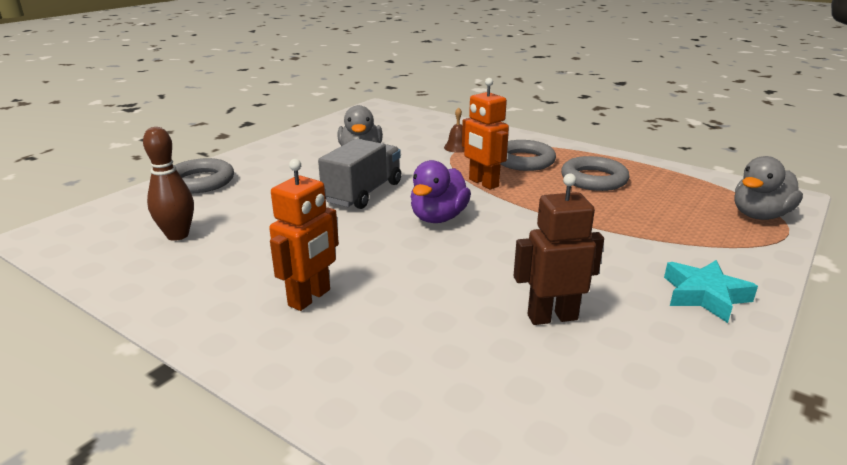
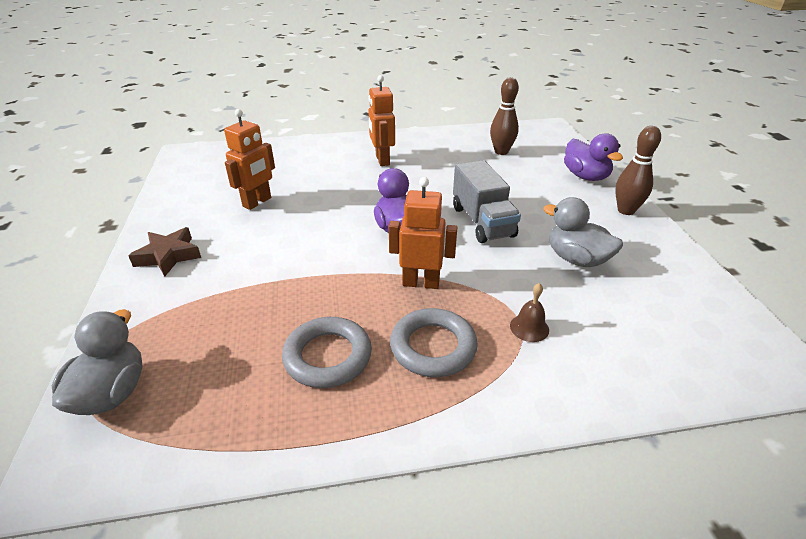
camera: 135 degrees right, 10 degrees up
grey ring [174,158,234,193] -> purple duck [564,133,623,181]
brown robot [513,174,604,325] -> orange robot [224,109,275,210]
turquoise star [664,260,758,323] -> brown star [128,227,201,276]
none -> brown bowling pin [615,126,661,215]

